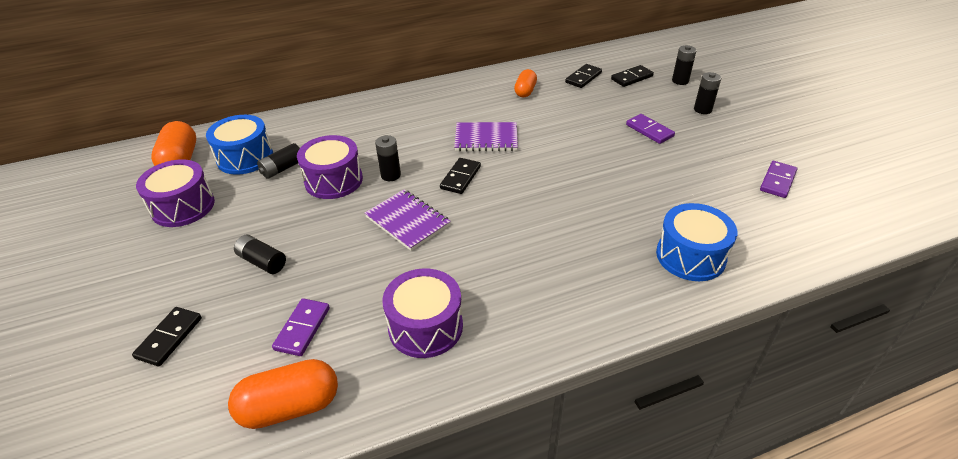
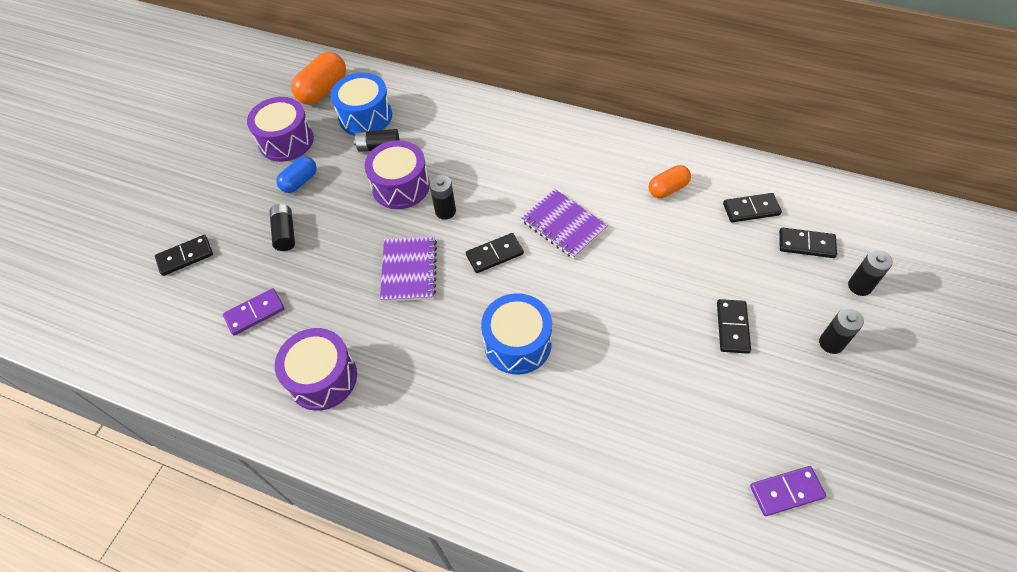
camera: 45 degrees right, 15 degrees up
orange capsule [228,359,338,429] -> none
purple domino [626,114,675,144] -> black domino [717,299,751,354]
blue drum [656,203,737,281] -> blue drum moved to [481,293,552,375]
none -> blue capsule [277,156,317,193]

